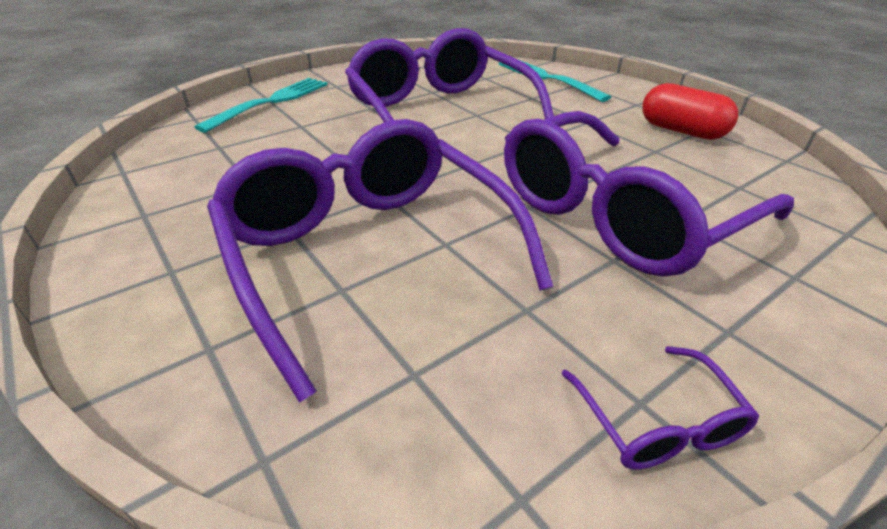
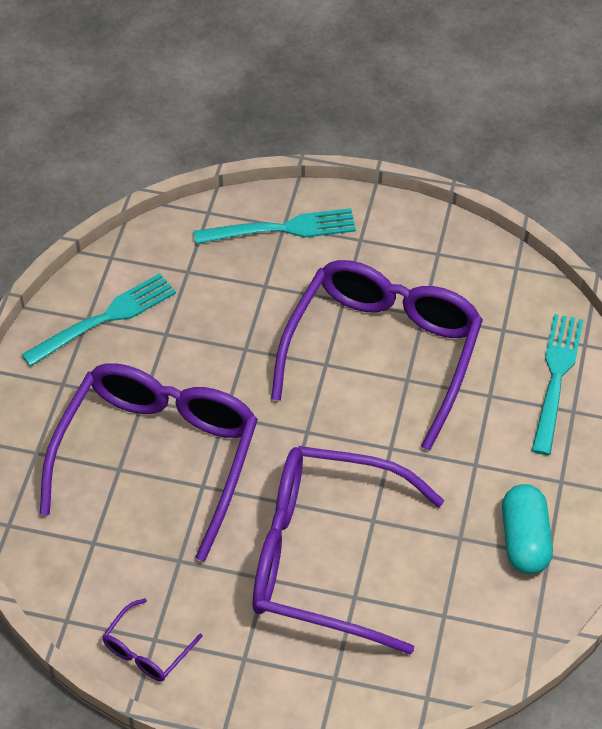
camera: 50 degrees right, 15 degrees up
red capsule [642,83,738,140] -> turquoise capsule [502,484,553,574]
none -> turquoise fork [21,273,176,367]

